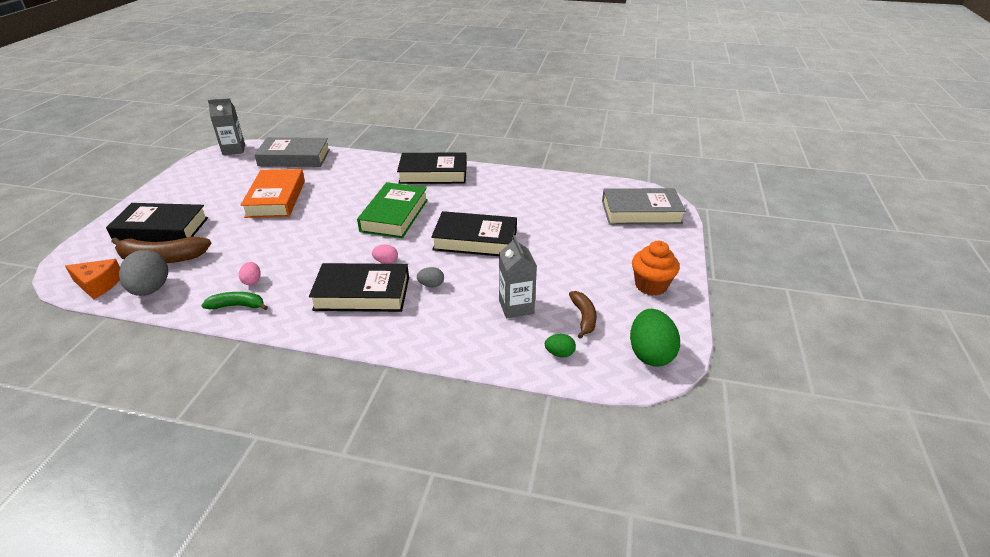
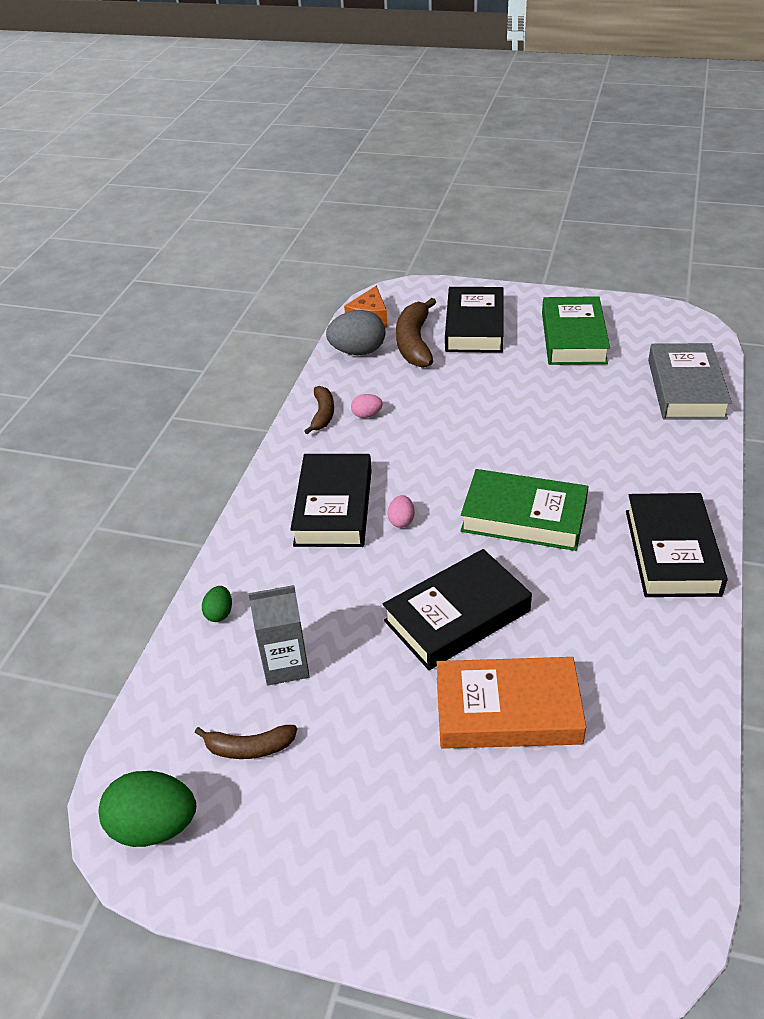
camera: 95 degrees right, 5 degrees up
green banana [201,292,268,310] -> brown banana [304,386,334,434]
grey carton [208,98,245,155] -> none
orange book [241,169,305,218] -> orange book moved to [437,657,586,749]
grey egg [417,267,444,287] -> none
black book [431,211,517,256] -> black book turned 45 degrees clockwise [383,549,532,670]
green egg [545,334,576,357] -> green egg moved to [202,586,232,622]
grey book [602,188,686,225] -> none
orange cupcake [632,241,679,296] -> none
none -> green book [542,296,610,365]

